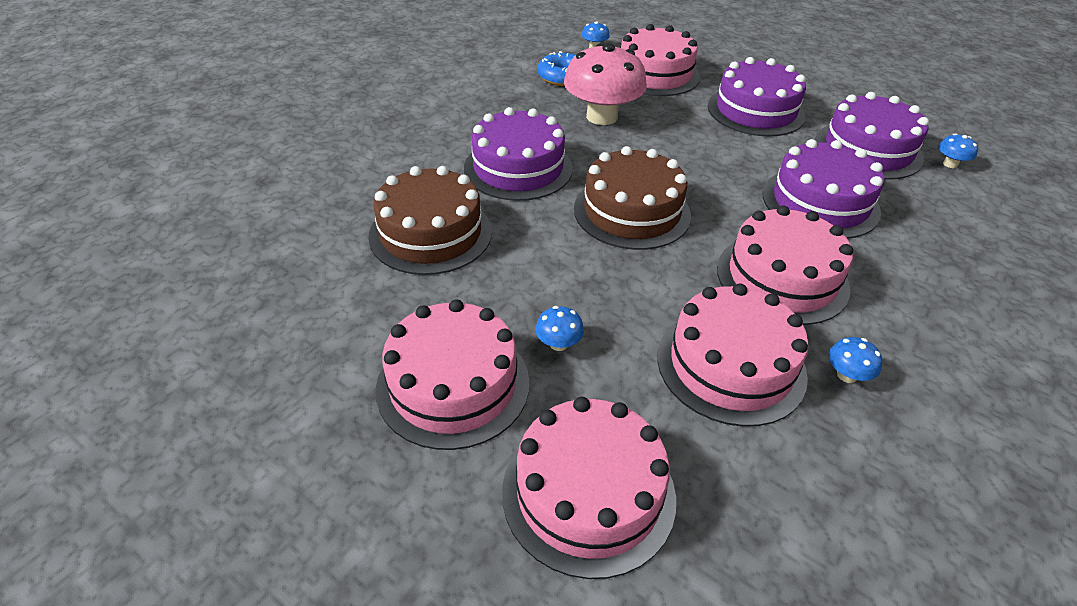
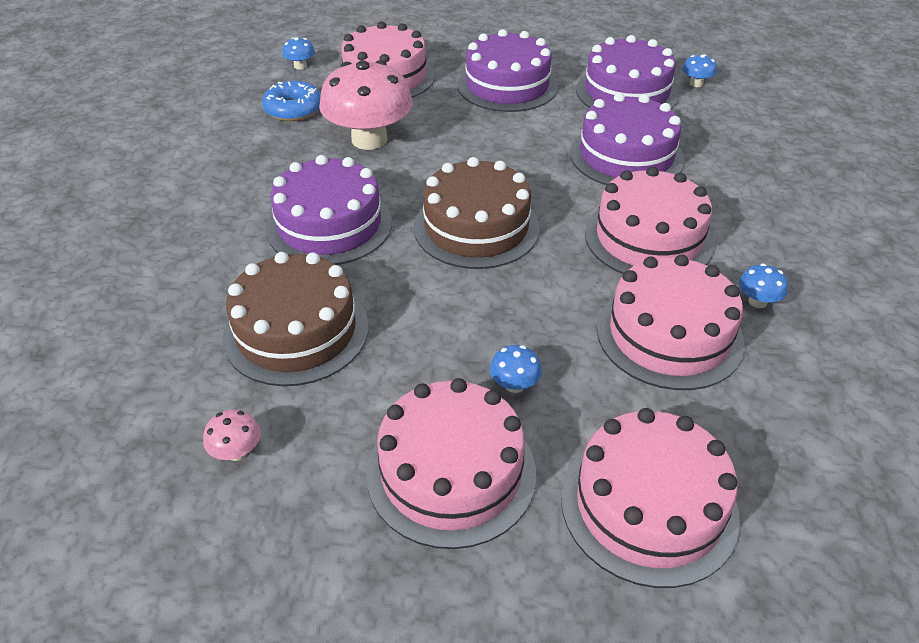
camera: 30 degrees left, 0 degrees up
none -> pink mushroom [203,410,261,461]

